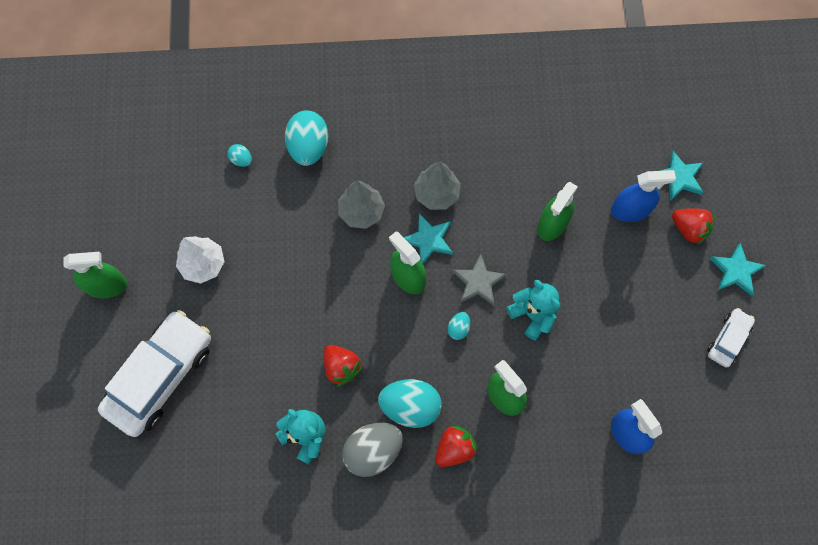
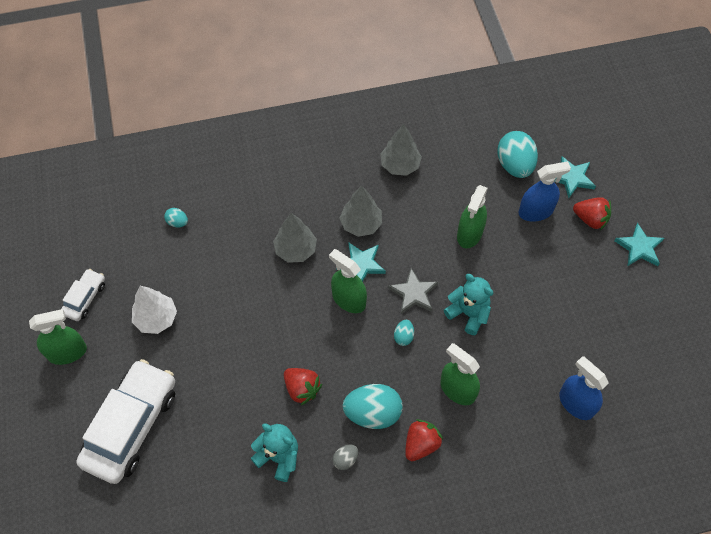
camera: 10 degrees left, 10 degrees down
turquoise egg [285,110,328,166] -> turquoise egg moved to [497,131,538,178]
grey egg [342,423,403,477] -> grey egg [333,445,358,470], size x0.47
white car [707,308,755,368] -> white car moved to [61,269,105,321]
none -> grey tree [380,124,422,176]

